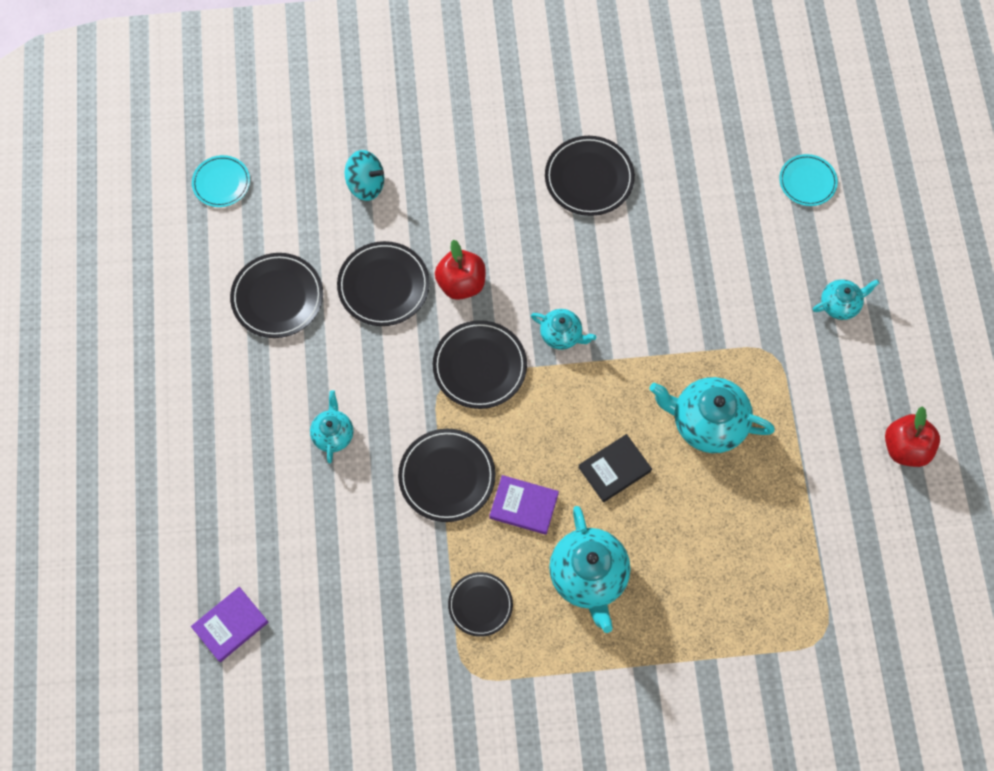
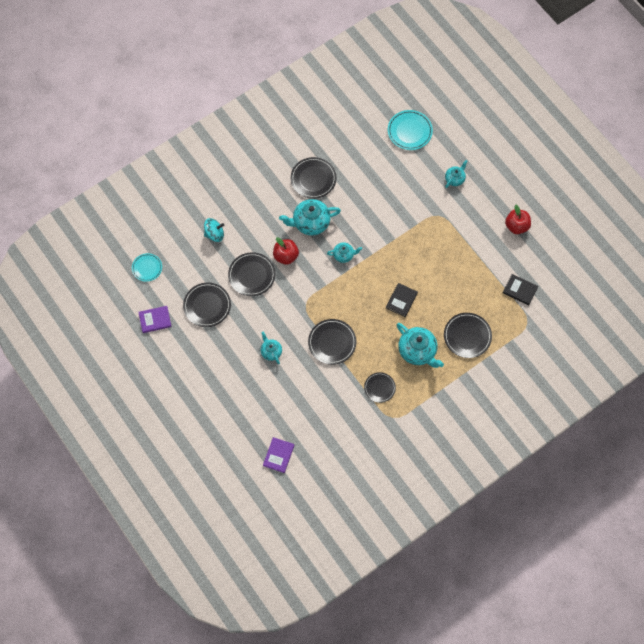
camera: 30 degrees left, 0 degrees up
black plate [433,320,527,409] -> black plate moved to [444,313,492,358]
purple book [489,475,559,535] -> purple book moved to [138,306,172,333]
turquoise teapot [649,377,775,453] -> turquoise teapot moved to [279,199,341,235]
turquoise plate [779,154,838,206] -> turquoise plate [388,110,433,150], size x1.55
none -> black book [503,274,538,305]

